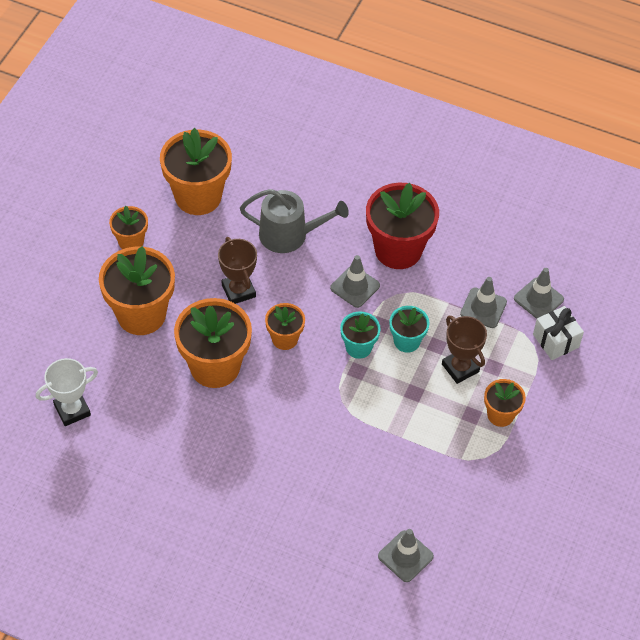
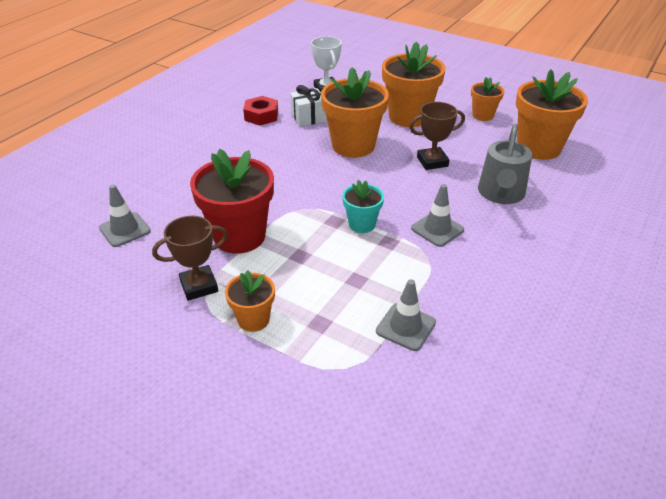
camera: 100 degrees right, 15 degrees down
orange flower pot [265,303,305,350] -> none
red flower pot [366,183,439,269] -> red flower pot moved to [190,149,274,254]
turquoise flower pot [389,306,430,353] -> none
brown trophy [442,316,487,384] -> brown trophy moved to [152,216,228,301]
grey traffic cone [514,268,564,319] -> none
white gift [533,306,584,360] -> white gift moved to [290,85,327,127]
none -> red nut [243,96,278,125]

